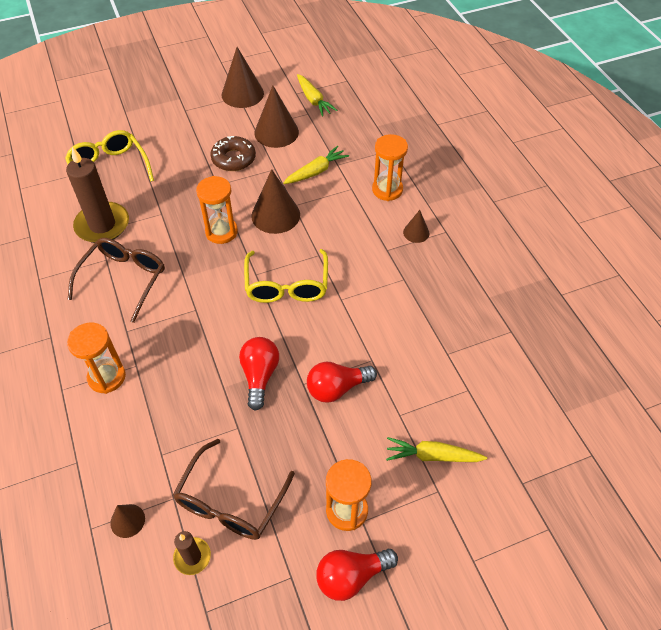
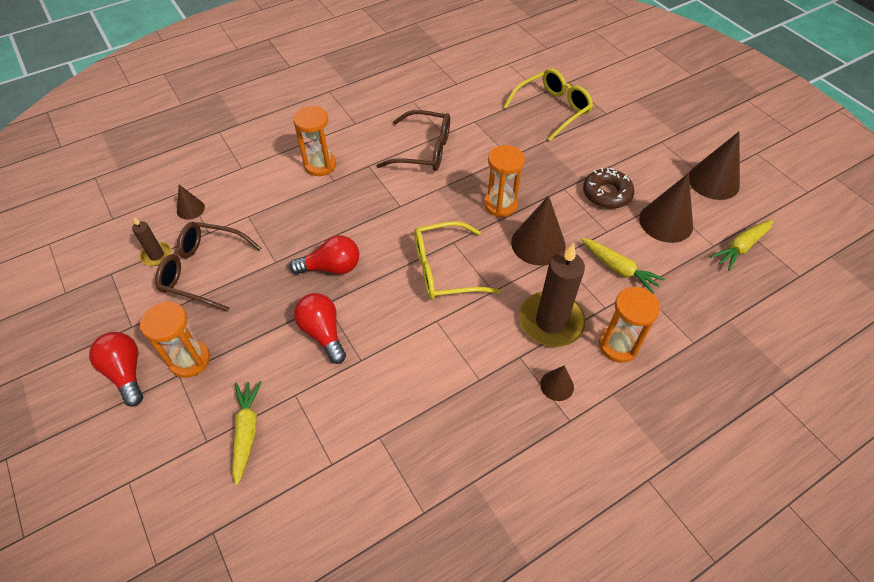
camera: 80 degrees right, 0 degrees up
brown candle [66,147,129,243] -> brown candle moved to [519,243,585,347]

